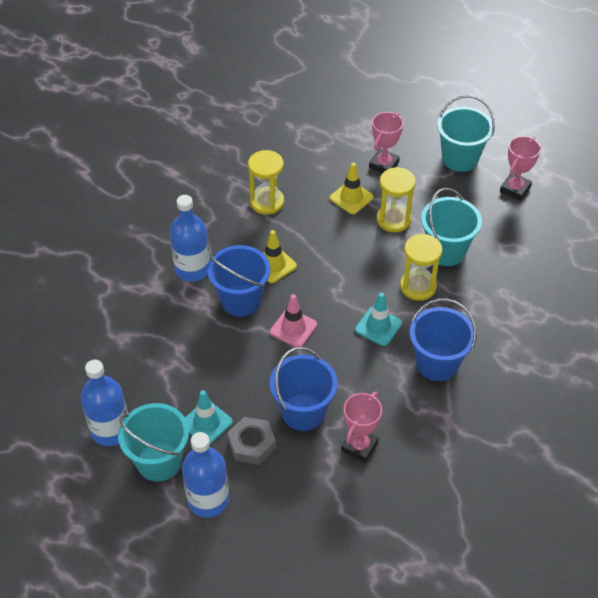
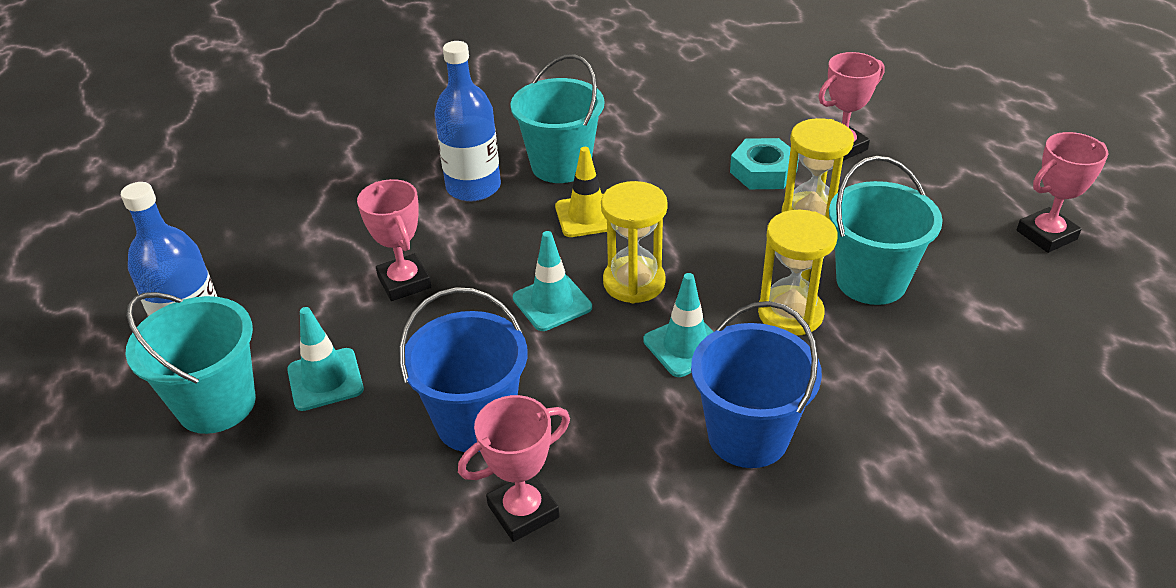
camera: 30 degrees right, 10 degrees down
blue bottle [182,432,229,518] -> none
blue bucket [207,245,270,317] -> none
grey nut [227,417,276,465] -> none
yellow hourglass [248,150,284,215] -> yellow hourglass moved to [601,181,668,303]
pink traffic cone [270,294,317,347] -> turquoise traffic cone [513,231,592,331]
yellow traffic cone [330,162,374,214] -> turquoise nut [730,138,799,189]
turquoise bucket [437,95,495,172] -> turquoise bucket moved to [510,54,604,183]
none -> pink trophy [357,179,431,301]

